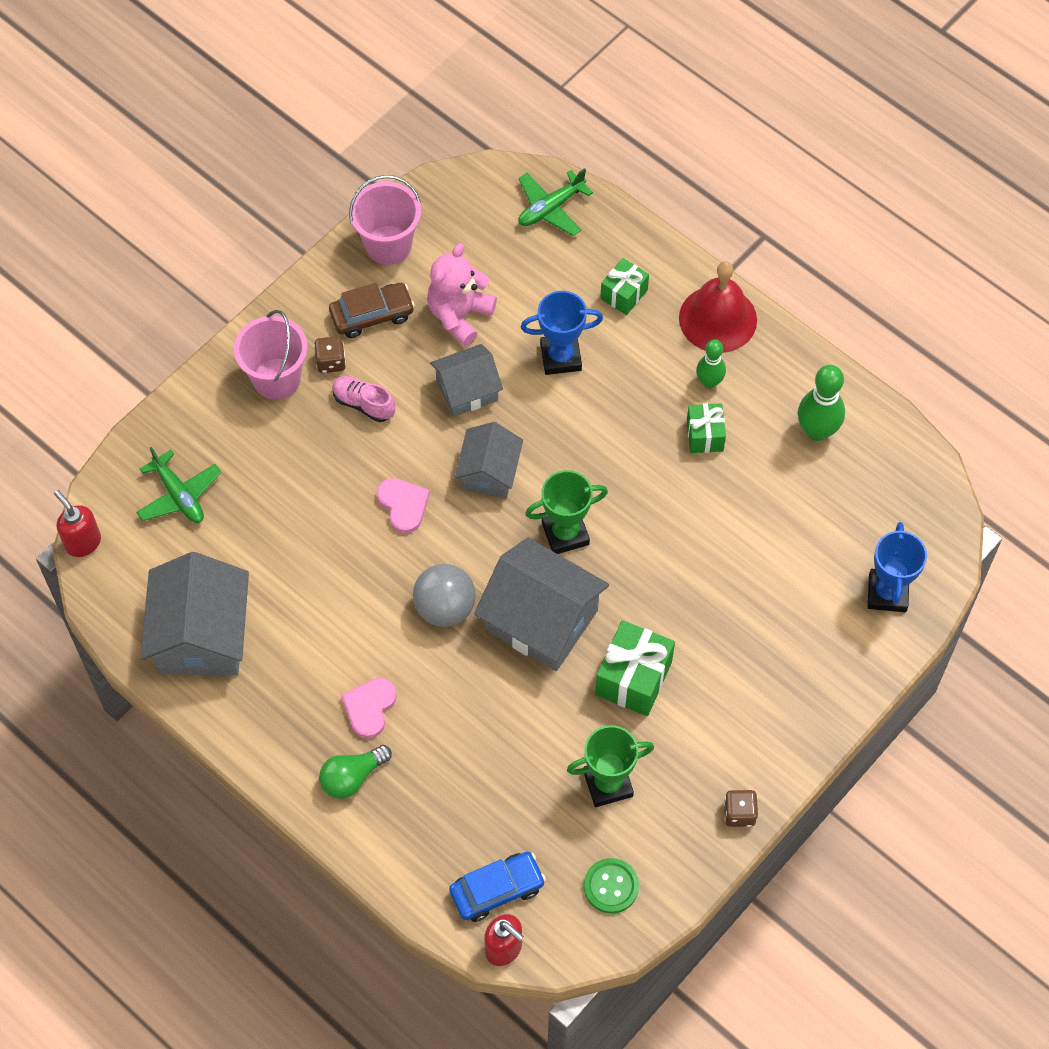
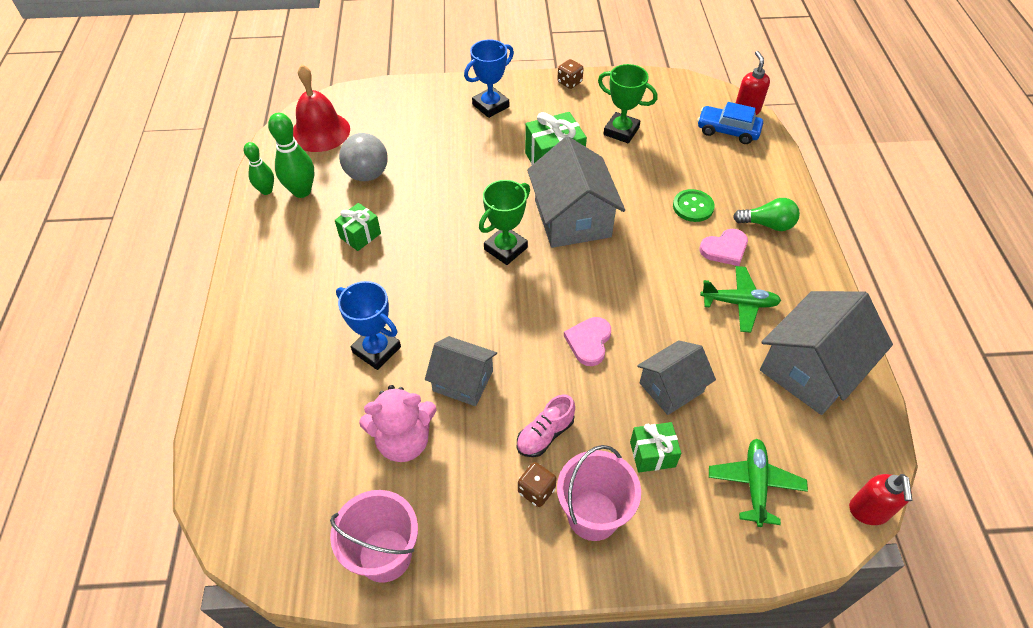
camera: 135 degrees left, 10 degrees down
brown car [329,283,415,338] -> none
pink shoe [332,376,395,422] -> pink shoe turned 60 degrees clockwise [517,394,575,457]
grey ball [413,564,476,627] -> grey ball moved to [339,133,388,181]
grey house [455,422,523,498] -> grey house moved to [637,341,716,415]
green plane [518,168,593,236] -> green plane moved to [700,266,781,333]
green trophy [525,470,608,554] -> green trophy turned 75 degrees counterclockwise [479,180,530,265]
green button [584,858,639,914] -> green button moved to [673,189,715,222]
green gift [600,258,649,315] -> green gift moved to [630,422,681,473]
red bell [679,261,757,353] -> red bell moved to [293,65,350,152]
green bowling pin [696,340,726,388] -> green bowling pin moved to [244,142,274,195]
blue trophy [868,522,927,612] -> blue trophy moved to [464,39,514,118]

